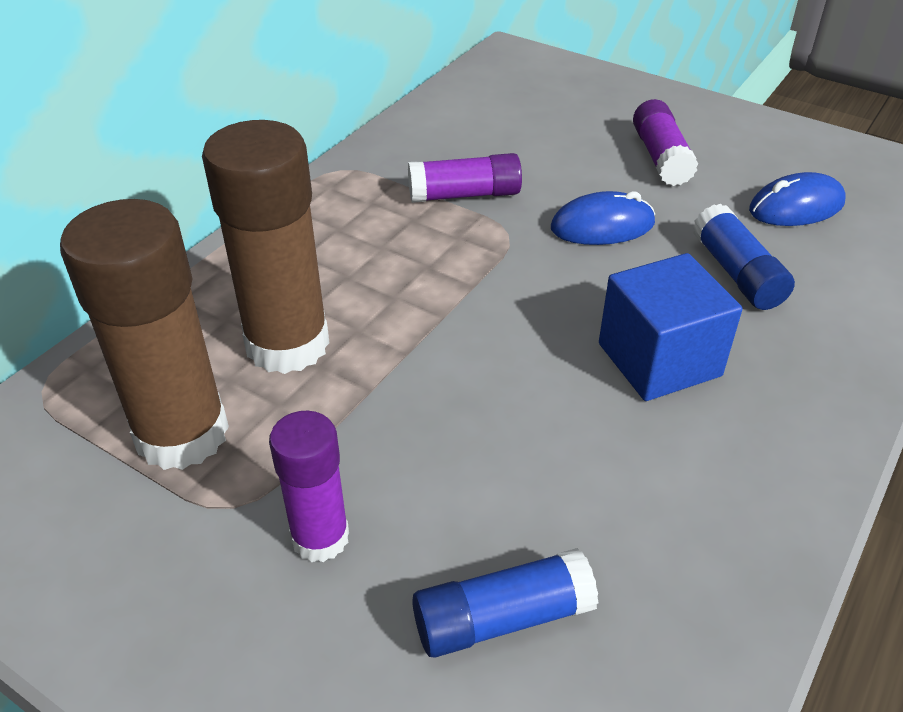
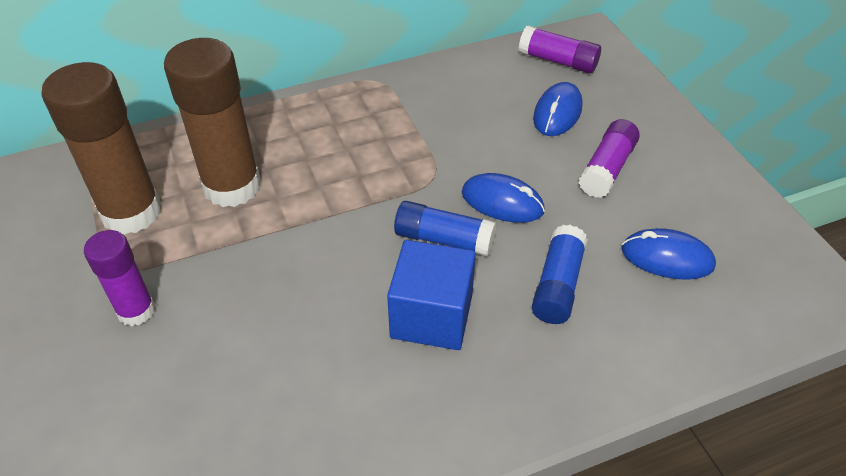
camera: 35 degrees right, 5 degrees up
purple glue stick [408,153,522,203] -> purple glue stick moved to [519,26,601,74]
blue glue stick [412,548,599,658] -> blue glue stick moved to [394,201,496,256]
none -> blue mouse [533,82,583,136]

